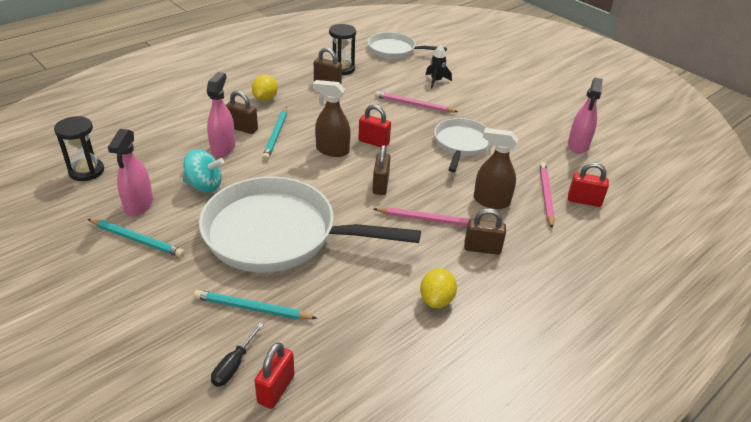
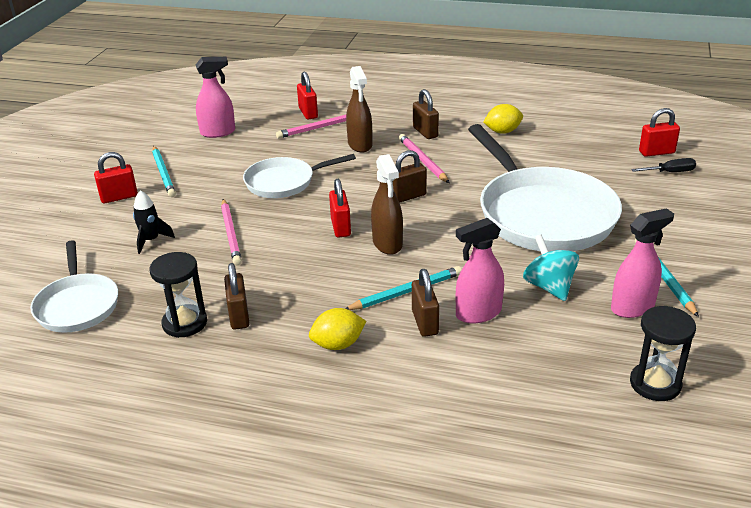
camera: 120 degrees left, 5 degrees down
turquoise pencil [194,290,318,320] -> turquoise pencil moved to [152,146,176,197]
none -> red padlock [94,152,138,203]

